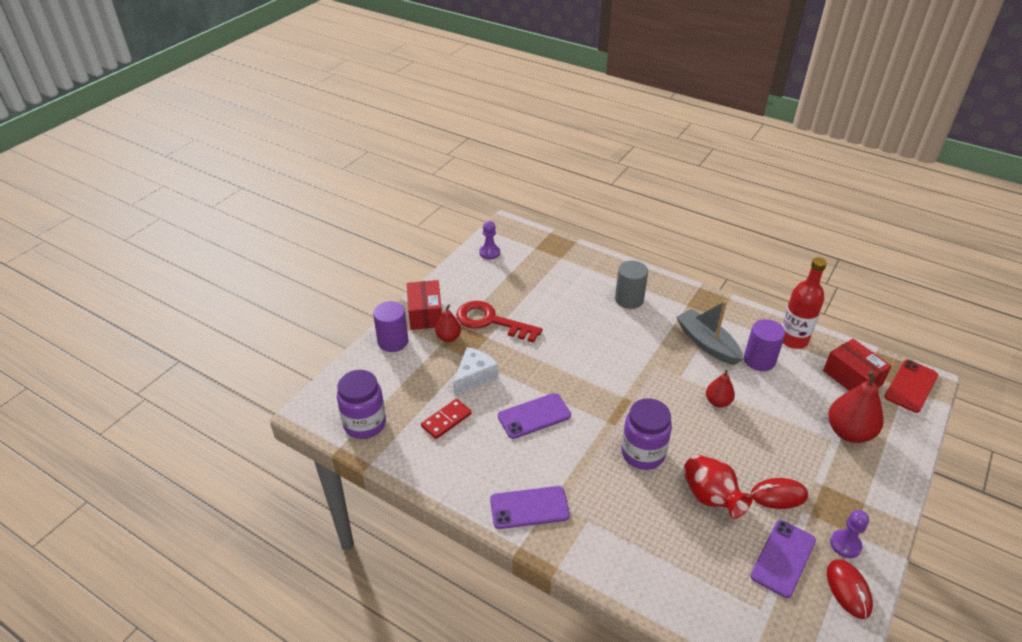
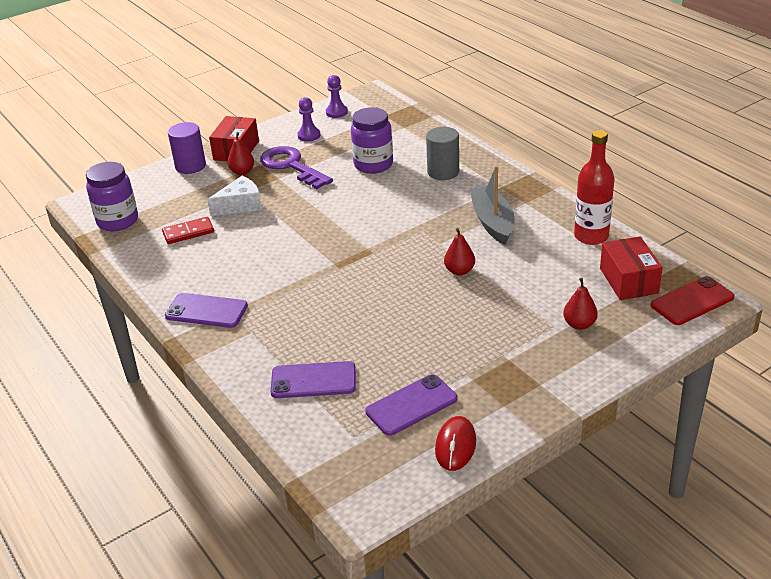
camera: 25 degrees right, 5 degrees down
red key [456,301,542,343] -> purple key [260,146,333,189]
purple phone [498,393,571,439] -> purple phone moved to [271,361,356,398]
purple jar [621,398,672,470] -> purple jar moved to [351,107,393,174]
red vase [683,455,753,519] -> none
purple cylinder [744,319,785,371] -> none
red mouse [751,478,808,509] -> none
red pear [828,371,884,443] -> red pear [563,278,598,330], size x0.58
purple pawn [830,510,869,558] -> purple pawn moved to [297,97,320,142]

